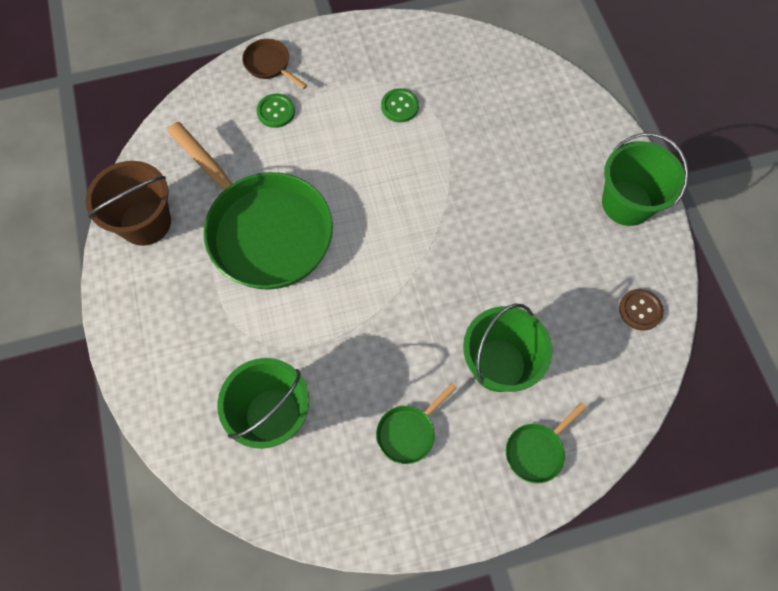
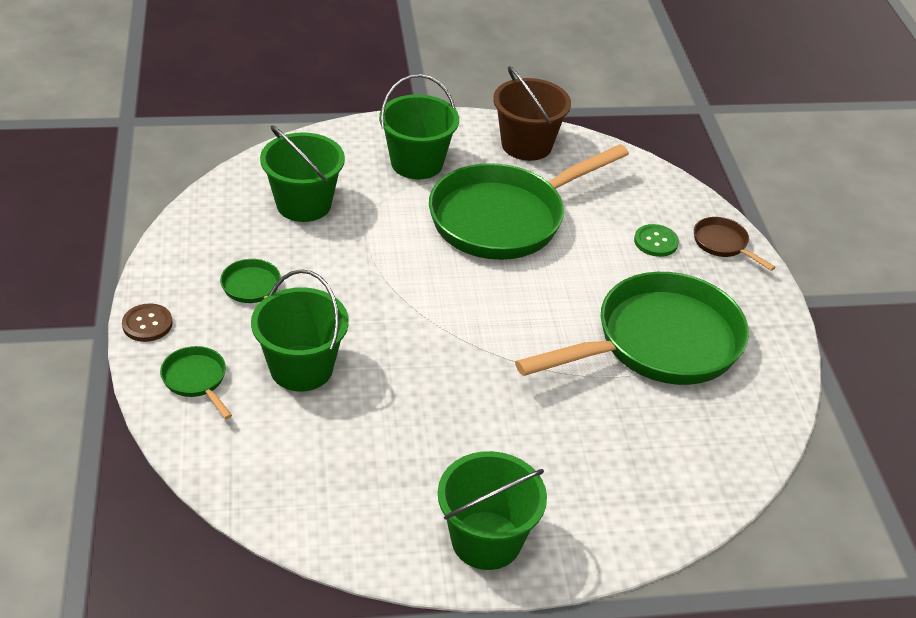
camera: 95 degrees right, 25 degrees down
brown pan [242,39,307,89] -> brown pan turned 90 degrees counterclockwise [694,217,776,271]
green button [381,88,419,123] -> green pan [515,272,749,385]
brown button [619,289,664,331] -> brown button moved to [122,303,173,342]
none -> green bucket [379,74,459,179]

